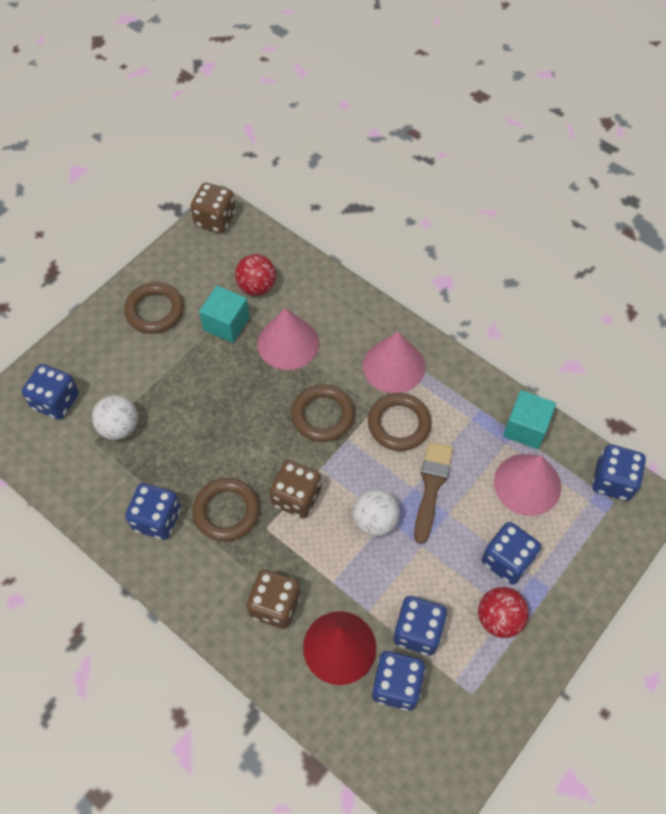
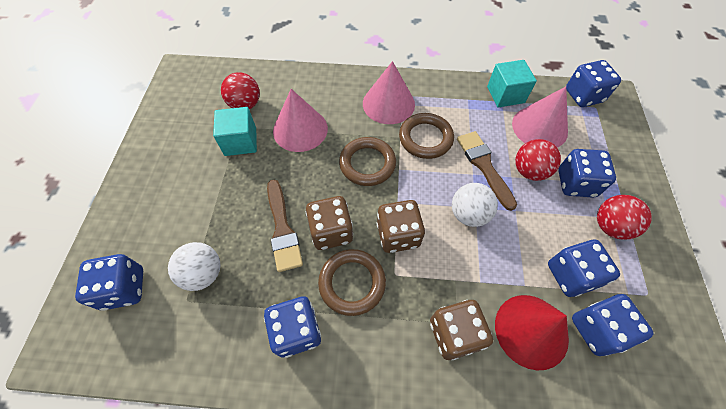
camera: 35 degrees left, 0 degrees up
brown ring [124,282,184,334] -> none
brown dice [190,183,236,233] -> brown dice moved to [306,196,353,250]
none -> brown brush [267,179,303,272]
none -> red ball [515,139,561,181]

